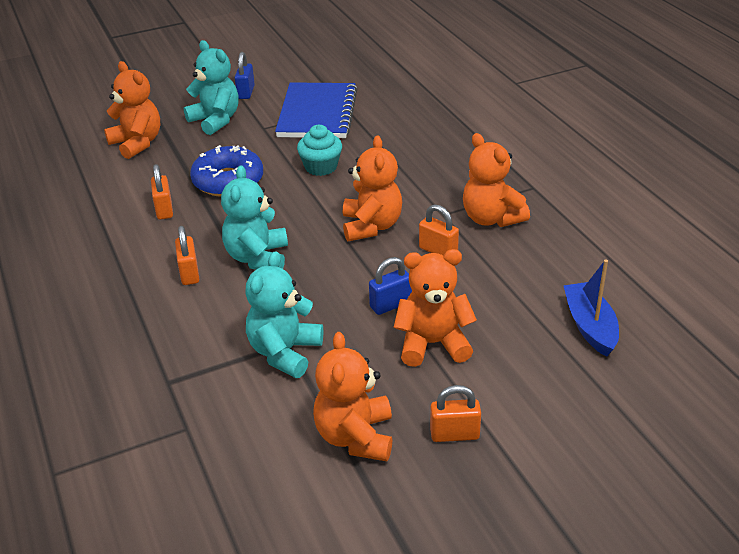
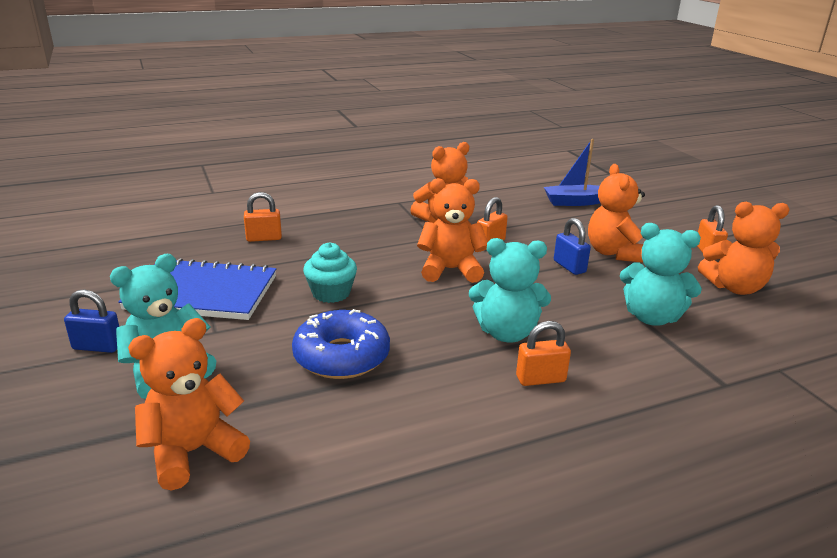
camera: 90 degrees left, 10 degrees down
orange padlock [151,164,173,220] -> orange padlock moved to [244,192,282,242]

